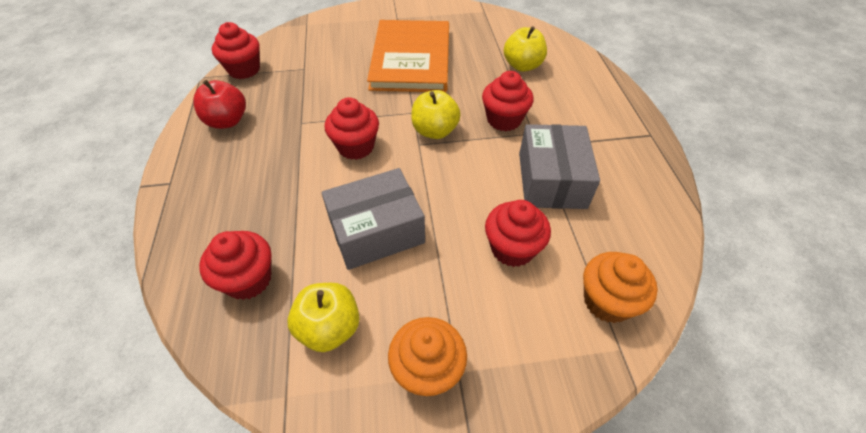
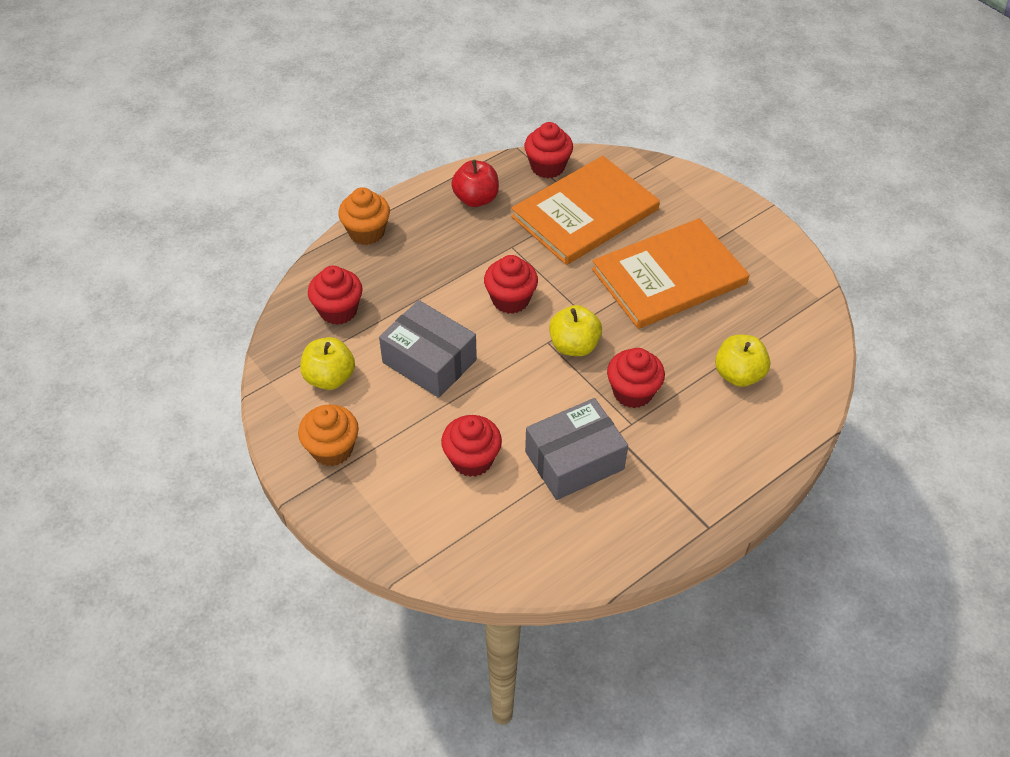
camera: 60 degrees right, 0 degrees up
orange cupcake [583,252,658,323] -> orange cupcake moved to [338,187,390,245]
none -> orange book [511,156,660,265]

